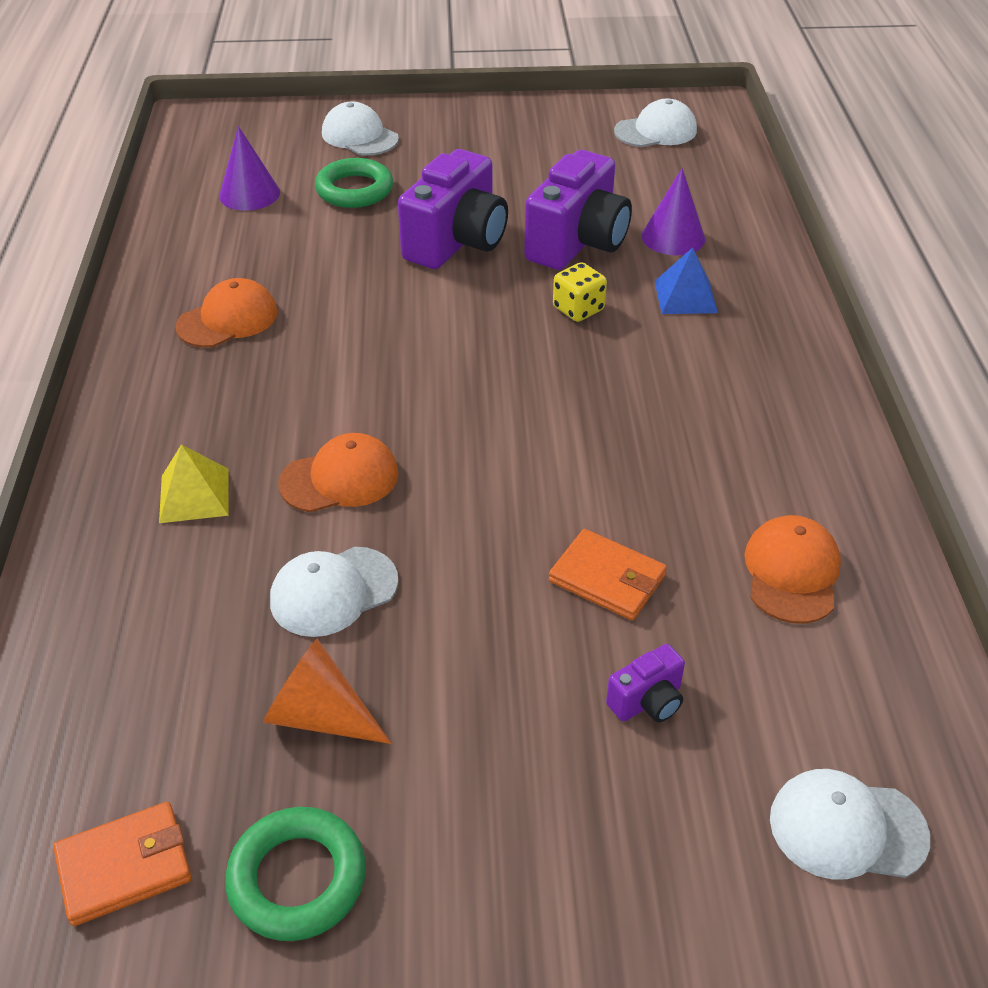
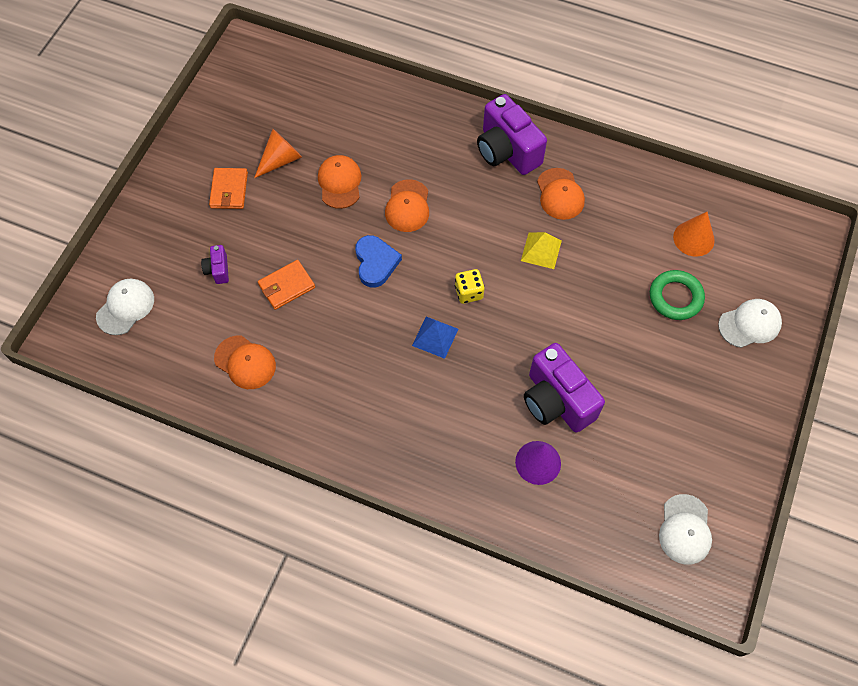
camera: 115 degrees right, 20 degrees up
orange wallet [53,802,192,926] -> orange wallet moved to [209,168,248,209]
yellow pyramid [159,444,229,523] -> yellow pyramid moved to [521,232,562,269]
purple cone [219,126,280,211] -> orange cone [673,212,715,257]
green ring [225,807,366,941] -> none
white cap [270,547,398,637] -> orange cap [318,155,361,209]
purple camera [398,149,508,269] -> purple camera moved to [477,94,547,175]
yellow dice [553,262,607,322] -> yellow dice moved to [455,269,485,304]
blue pyramid [655,248,718,314] -> blue pyramid moved to [412,316,458,359]
none -> blue heart [355,235,402,288]

